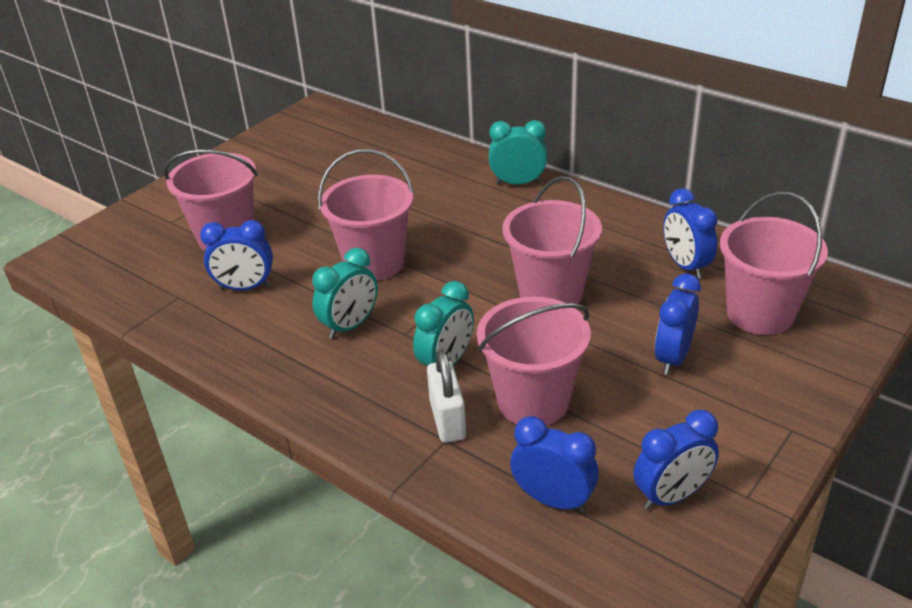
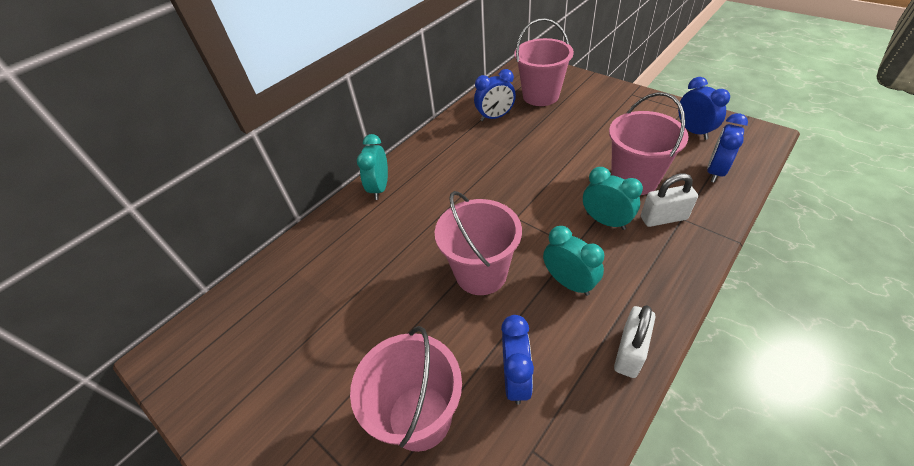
camera: 85 degrees left, 10 degrees up
pink bucket [502,176,602,304] -> none
blue clock [655,274,701,375] -> none
none -> white padlock [614,305,655,378]

